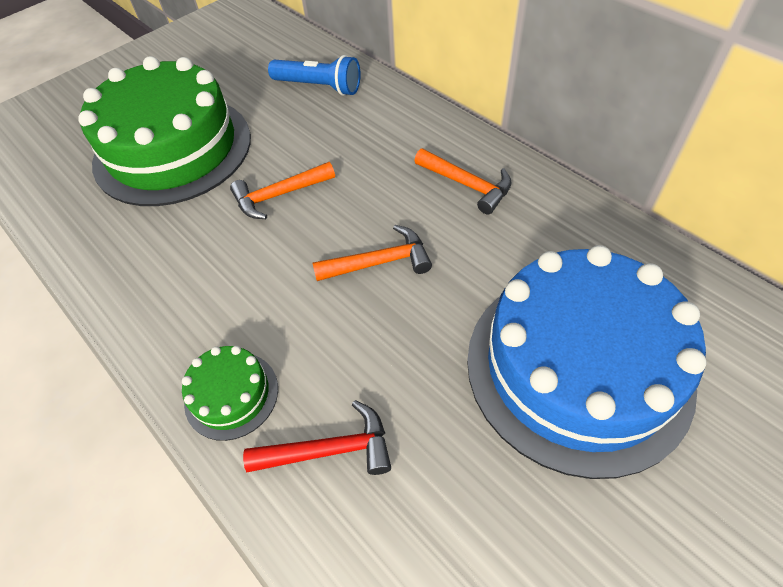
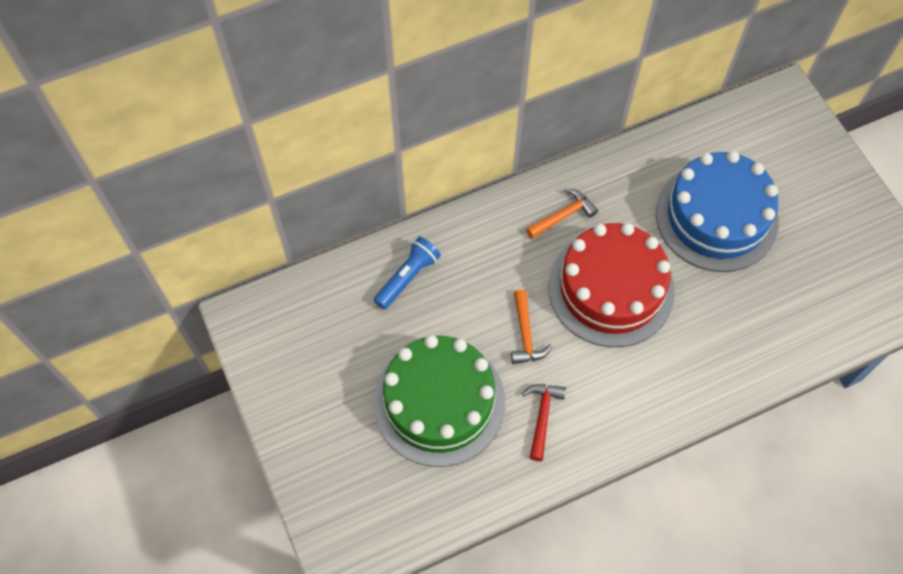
camera: 75 degrees left, 10 degrees up
green cake [182,346,278,441] -> none
red hammer [243,400,391,475] -> red hammer moved to [521,384,566,461]
orange hammer [313,225,432,281] -> red cake [548,223,675,347]

